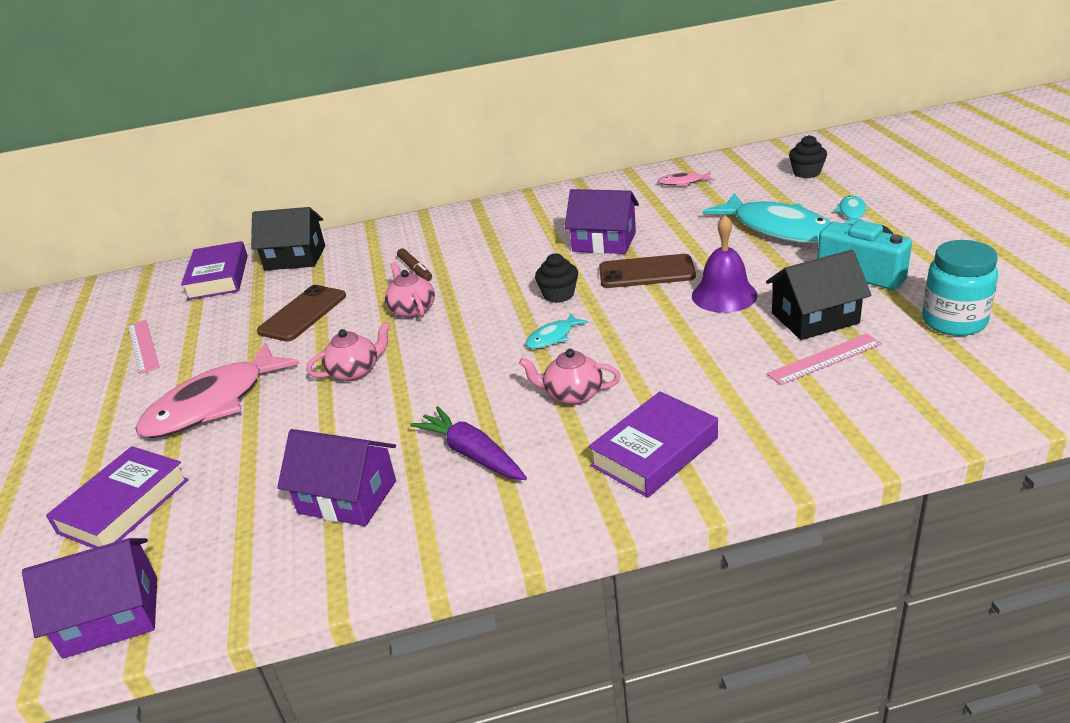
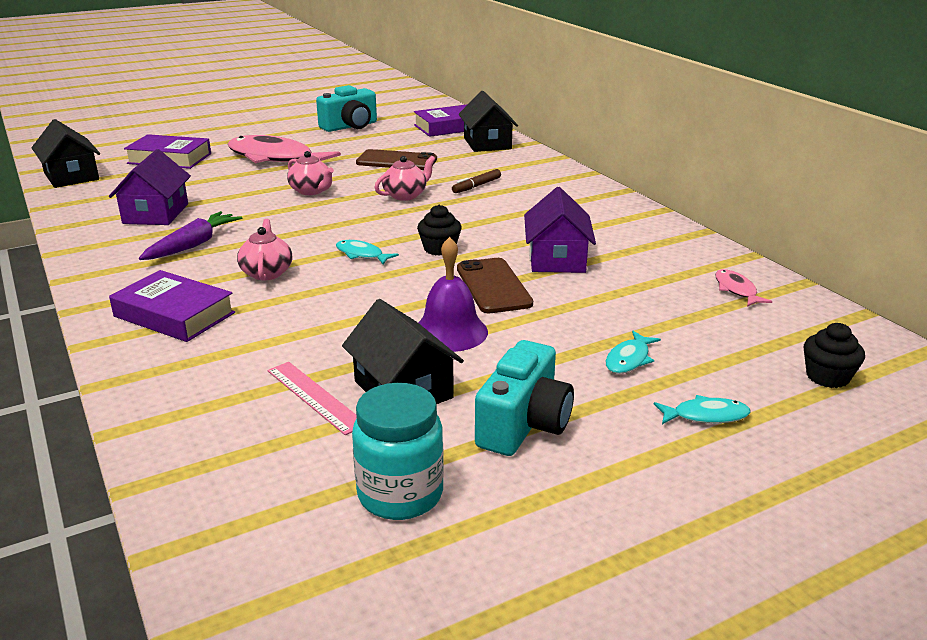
camera: 70 degrees right, 5 degrees down
purple house [22,538,157,659] -> black house [31,119,100,188]
pink ruler [128,320,160,374] -> turquoise camera [316,85,377,132]
turquoise fish [703,193,831,244] -> turquoise fish [606,331,661,374], size x0.44

